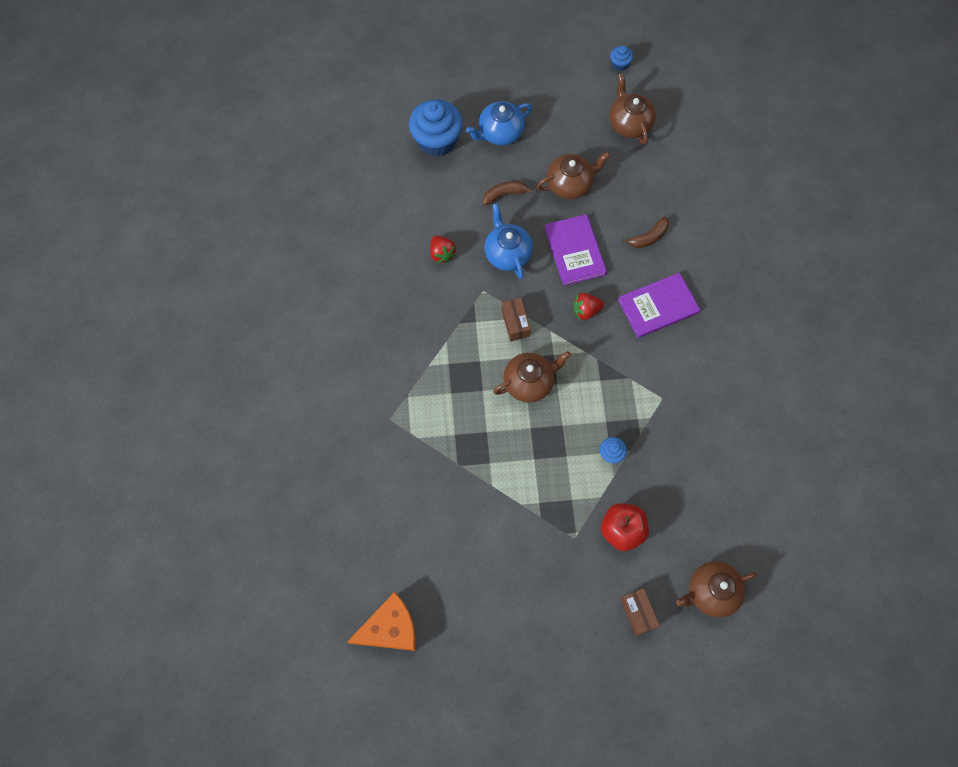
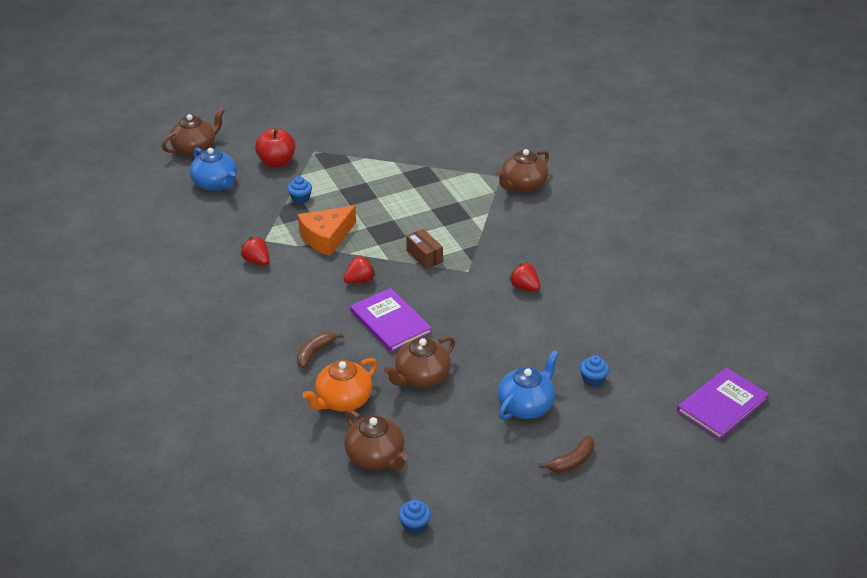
camera: 160 degrees right, 30 degrees down
orange cheese [347,592,416,651] -> orange cheese moved to [298,206,356,256]
blue cupcake [409,100,463,156] -> blue cupcake [580,355,609,387], size x0.45
brown banana [483,181,534,205] -> brown banana moved to [539,436,594,473]
blue teapot [485,203,533,279] -> blue teapot moved to [190,148,237,191]
brown teapot [493,351,571,403] -> brown teapot moved to [497,149,549,192]
purple book [618,272,700,338] -> purple book moved to [677,367,769,440]
brown box [620,588,660,636] -> none
none -> red strawberry [241,237,269,266]
none -> orange teapot [302,358,377,411]

